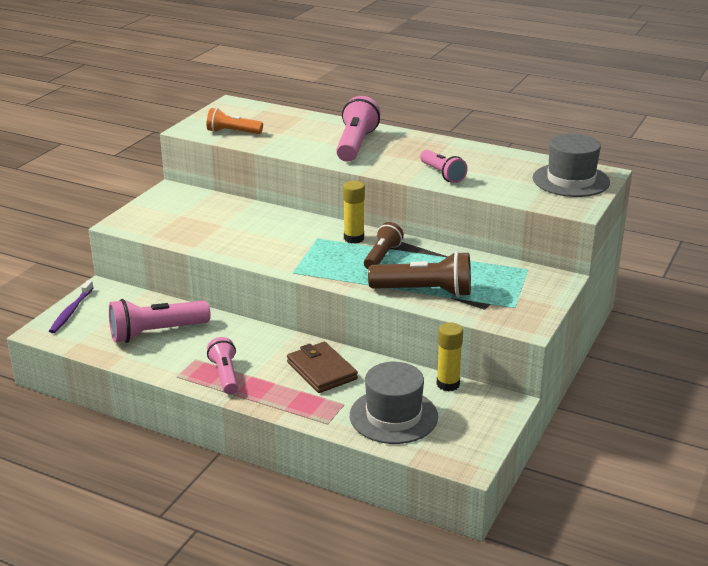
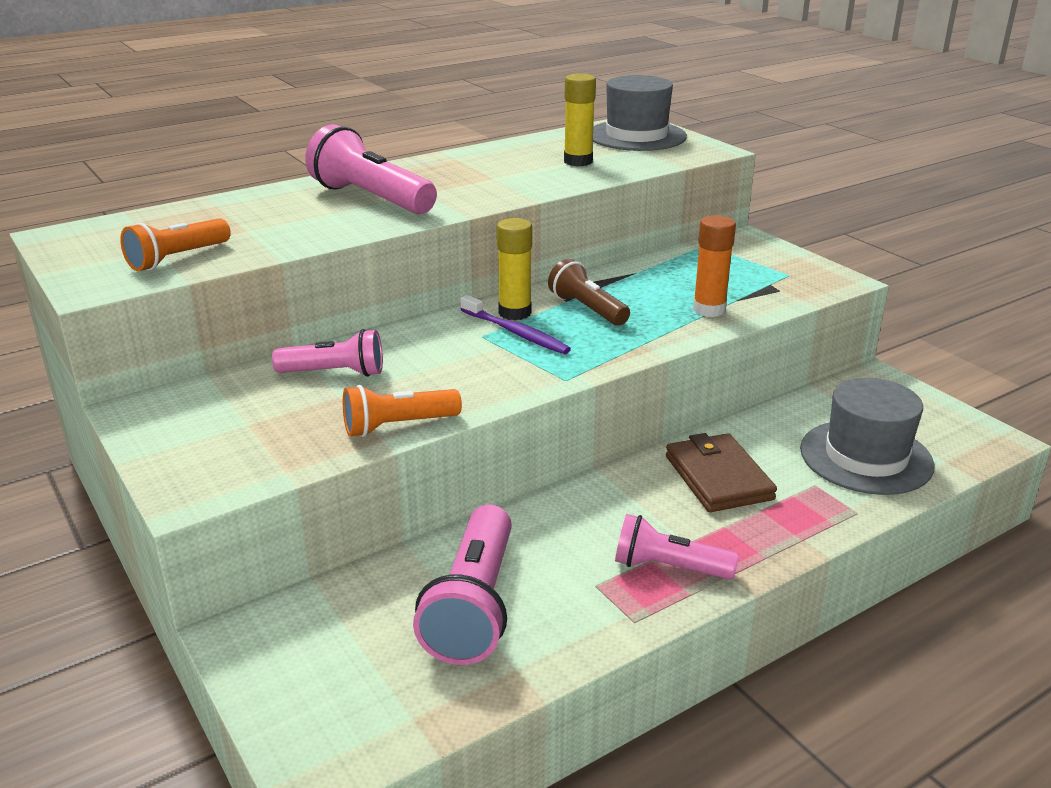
camera: 60 degrees left, 0 degrees up
purple toothbrush [49,280,94,333] -> purple toothbrush moved to [460,295,571,354]
brown wallet [287,342,358,393] -> brown wallet turned 75 degrees clockwise [666,433,777,512]
brown flashlight [368,251,471,297] -> orange glue stick [693,215,736,317]
pink flashlight [420,150,468,183] -> pink flashlight moved to [272,329,383,377]
yellow glue stick [437,322,463,391] -> yellow glue stick moved to [564,73,596,166]
none -> orange flashlight [343,385,462,437]

